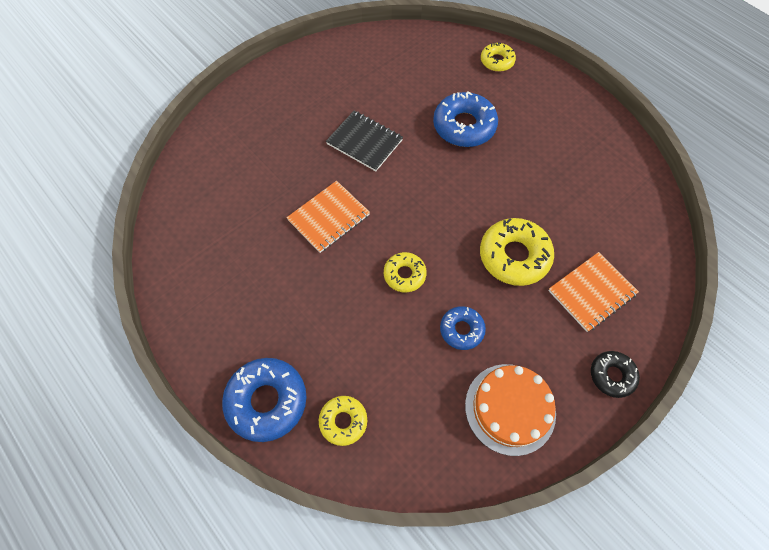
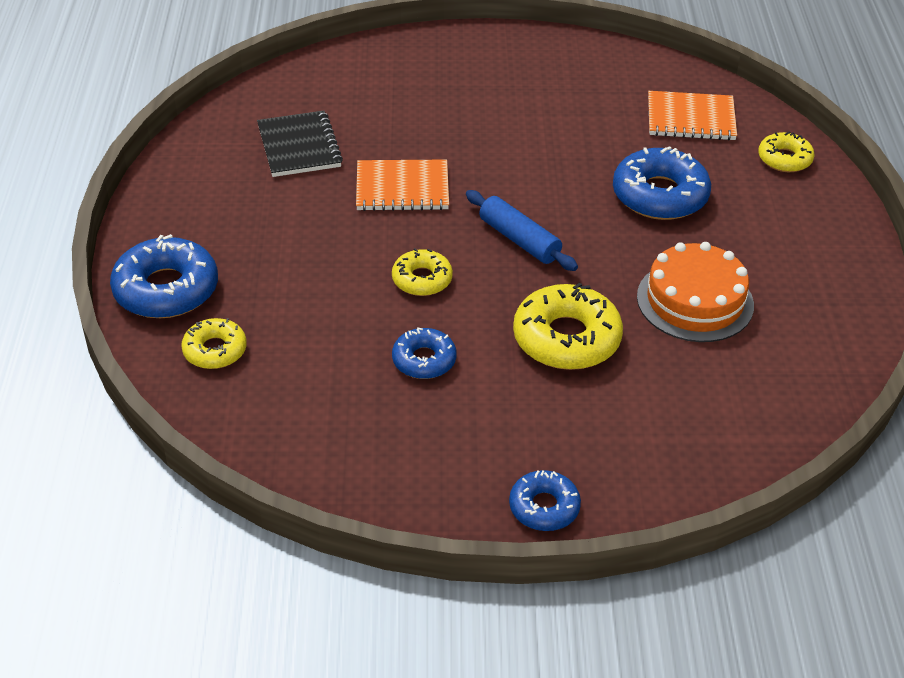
camera: 40 degrees right, 20 degrees down
black notebook [326,111,403,171] -> black notebook moved to [257,110,343,177]
orange cake [465,364,556,456] -> orange cake moved to [637,242,754,342]
orange notebook [548,252,639,332] -> orange notebook moved to [648,91,737,140]
black donut [591,351,640,398] -> blue donut [509,470,581,531]
none -> blue rolling pin [466,190,578,271]

